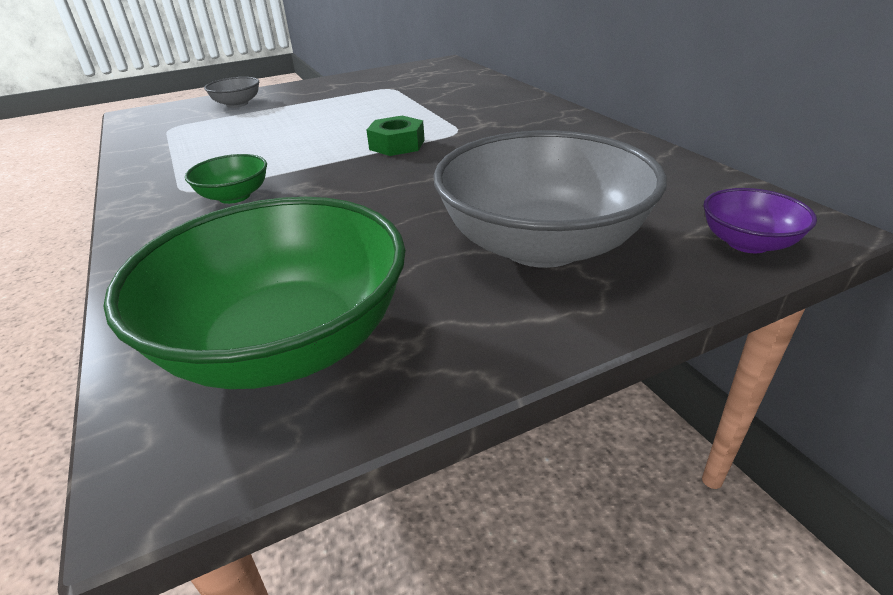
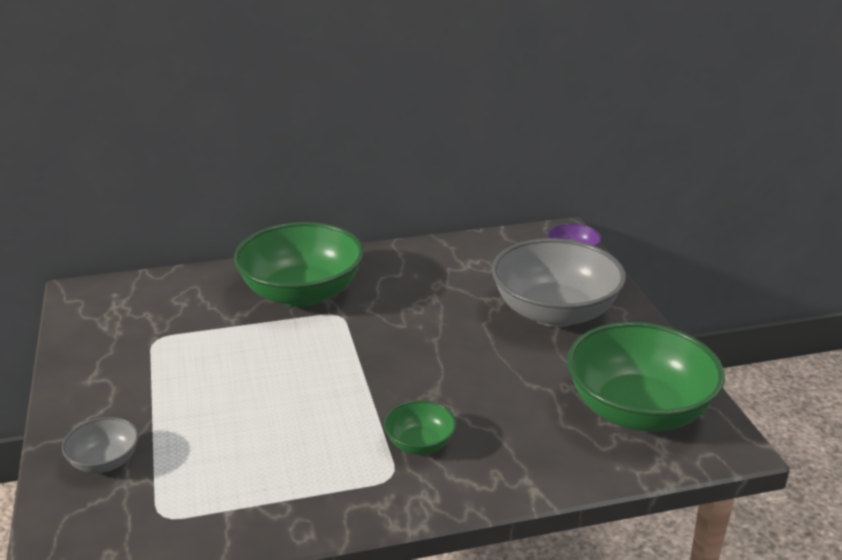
camera: 80 degrees left, 5 degrees down
green nut [367,116,425,156] -> none
none -> green bowl [234,222,364,307]

